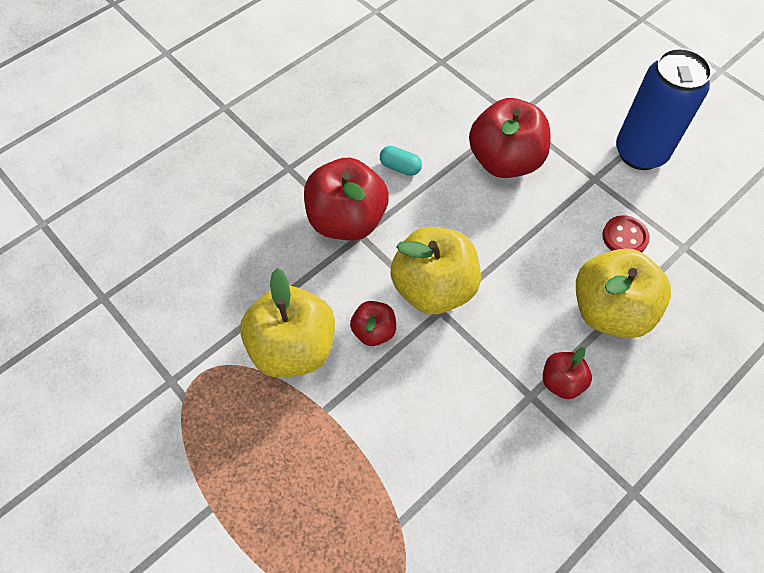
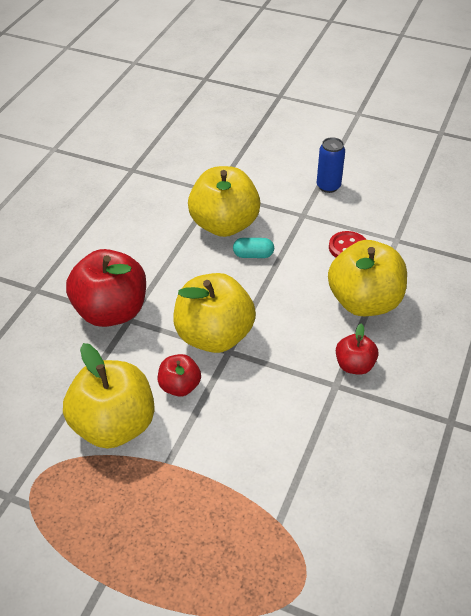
camera: 25 degrees left, 15 degrees down
turquoise capsule [380,146,422,176] -> turquoise capsule moved to [233,238,274,258]
red apple [469,98,550,178] -> yellow apple [188,166,261,237]
blue can [616,48,712,170] -> blue can [317,137,345,193], size x0.52

